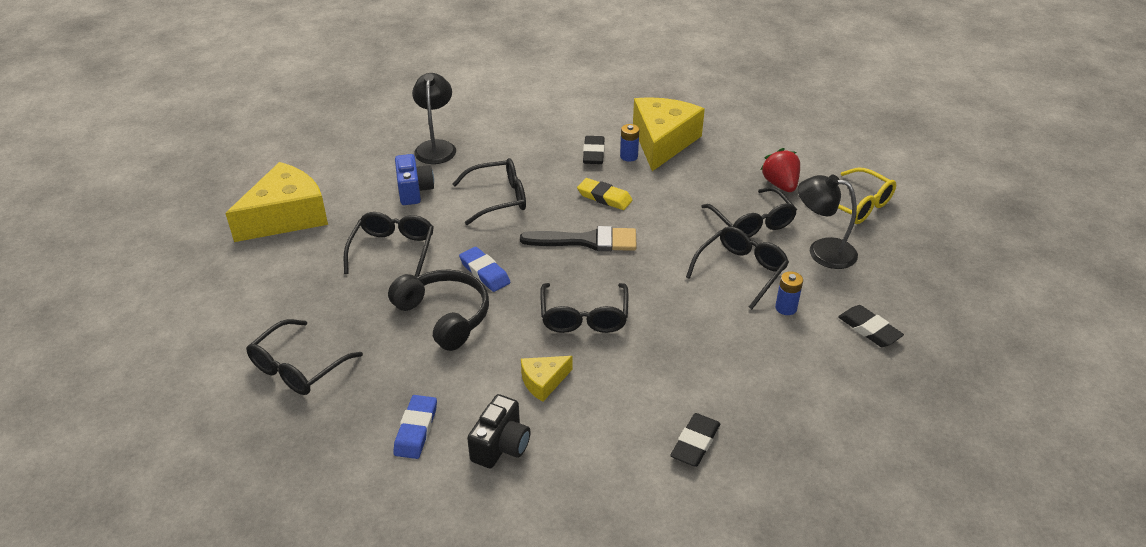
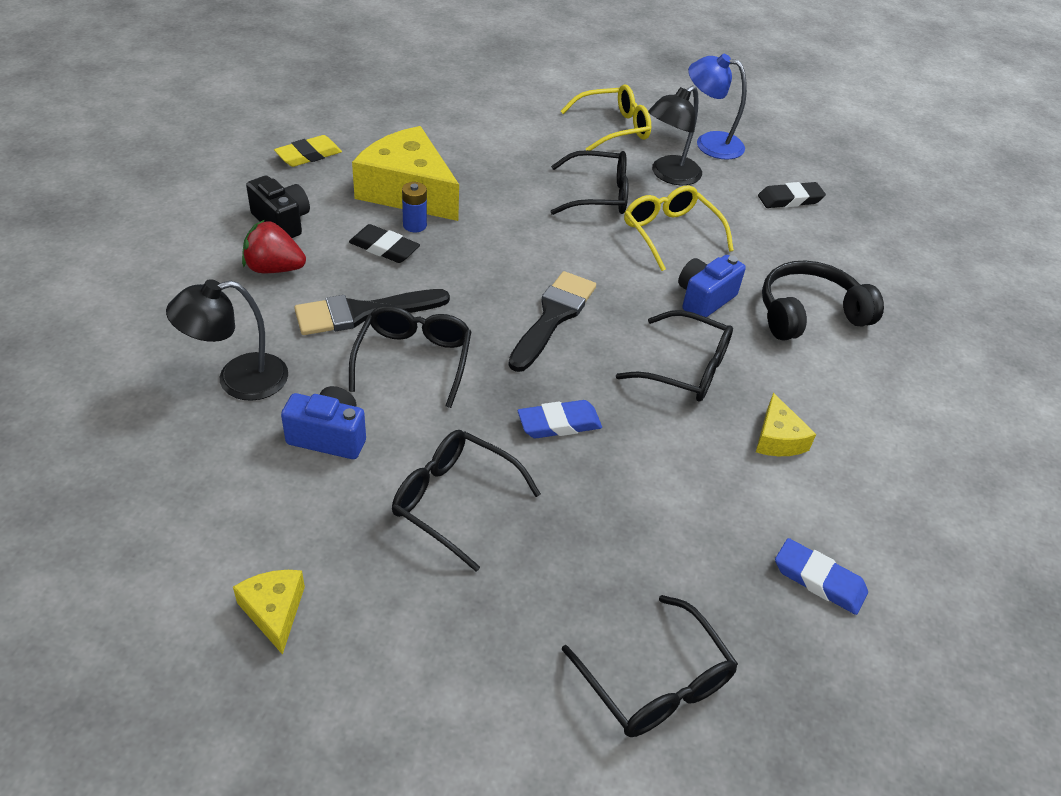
camera: 70 degrees left, 5 degrees up
yellow cheese [225,162,328,242] -> yellow cheese [233,570,305,655], size x0.47
black headphones [388,269,489,351] -> black headphones moved to [762,260,884,341]
black lamp [412,73,456,164] -> black lamp turned 45 degrees counterclockwise [166,279,288,401]
black camera [467,394,530,469] -> black camera moved to [246,176,310,238]
yellow eraser [577,178,633,210] -> yellow eraser moved to [274,135,342,167]
black eraser [670,413,720,467] -> none
black glasses [686,226,789,309] -> yellow glasses [624,185,734,271]
red strawberry [760,148,800,192] -> red strawberry moved to [242,219,306,273]
blue battery [775,271,803,315] -> none
none -> black brush [294,289,450,335]
none -> blue camera [678,255,746,317]
none -> blue lamp [688,54,747,160]

